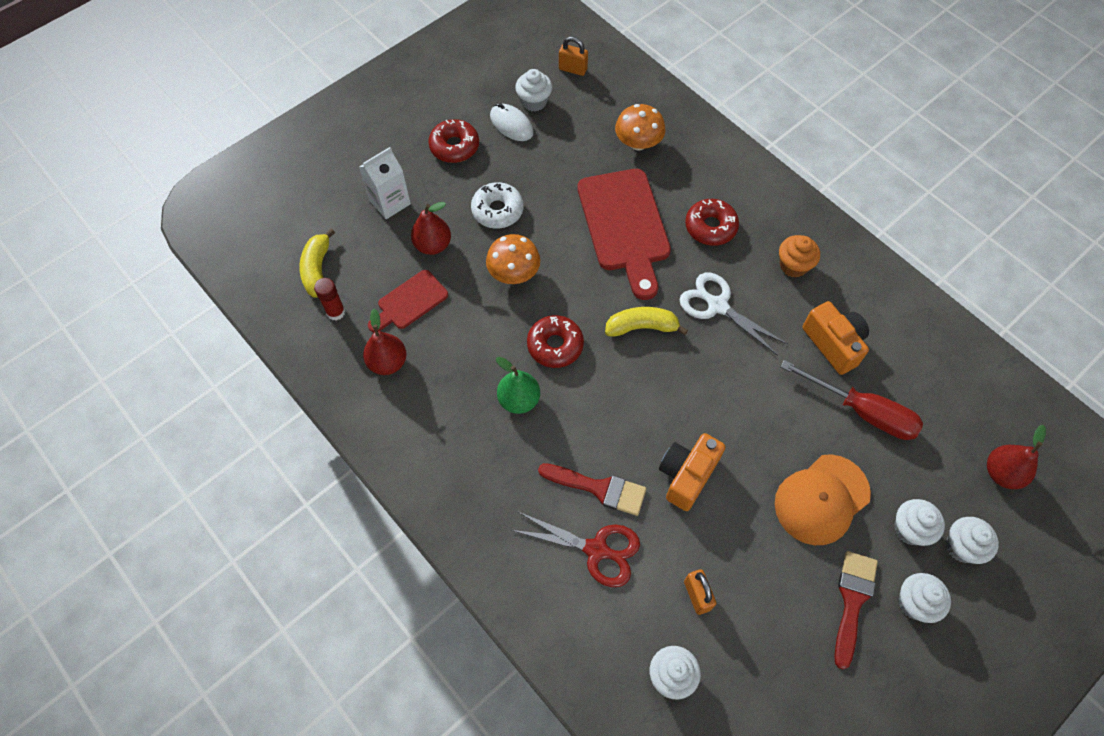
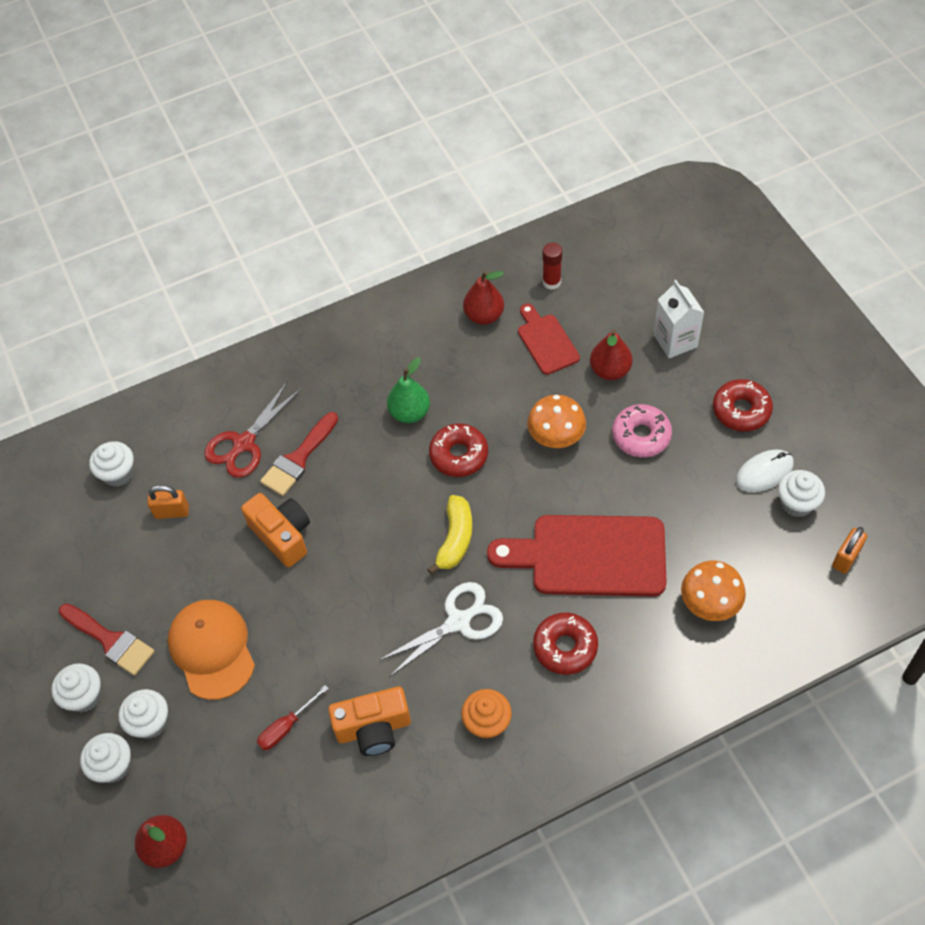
camera: 110 degrees right, 5 degrees down
yellow banana [300,229,335,298] -> none
white donut [471,182,523,229] -> pink donut [612,404,672,457]
red screwdriver [780,360,923,440] -> red screwdriver [257,685,329,750], size x0.54

